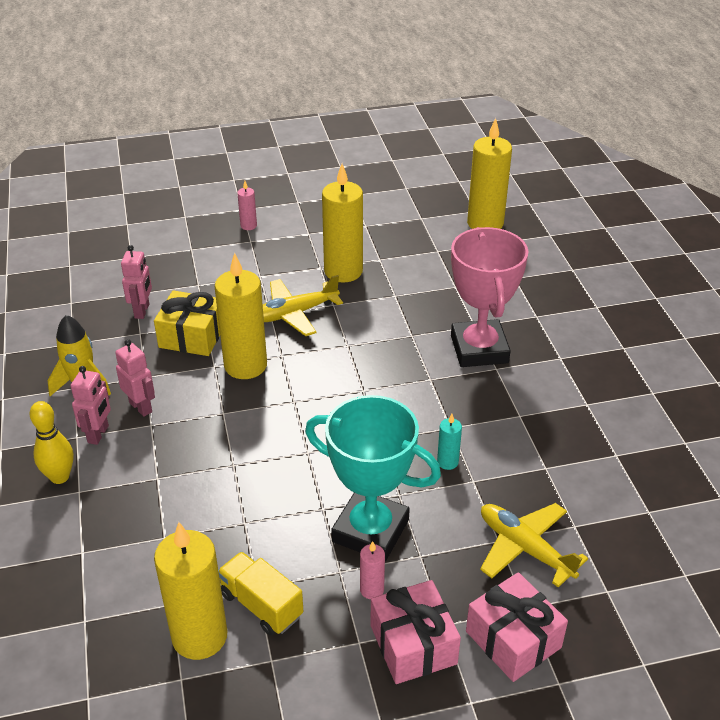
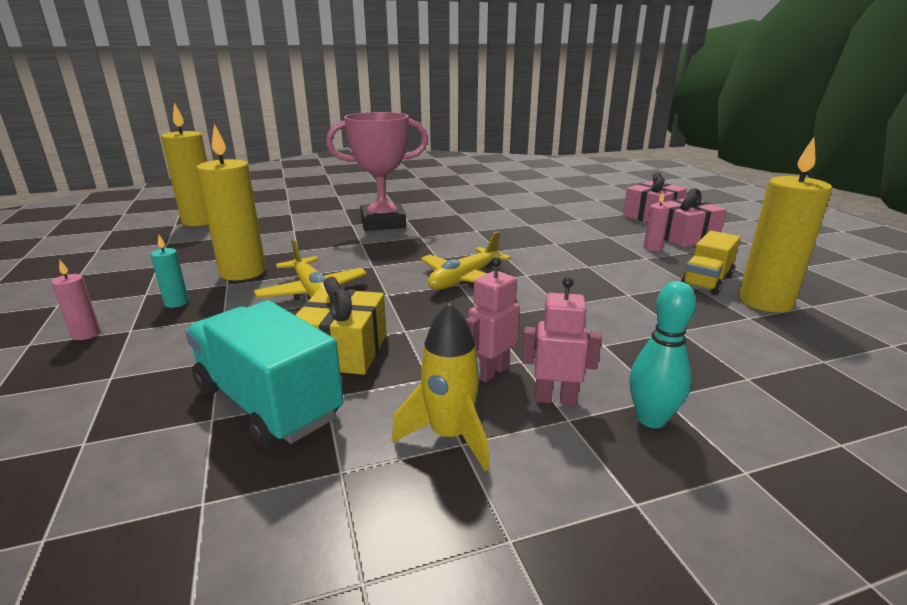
camera: 95 degrees left, 15 degrees down
yellow bowling pin [30,401,74,484] -> turquoise bowling pin [629,281,696,428]
pink robot [121,245,152,319] -> turquoise truck [185,300,344,449]
yellow candle [215,252,267,379] -> none
turquoise trophy [305,395,441,561] -> none
turquoise candle [437,414,462,470] -> turquoise candle moved to [151,235,189,308]
yellow plane [480,503,588,587] -> yellow plane moved to [421,231,512,290]

